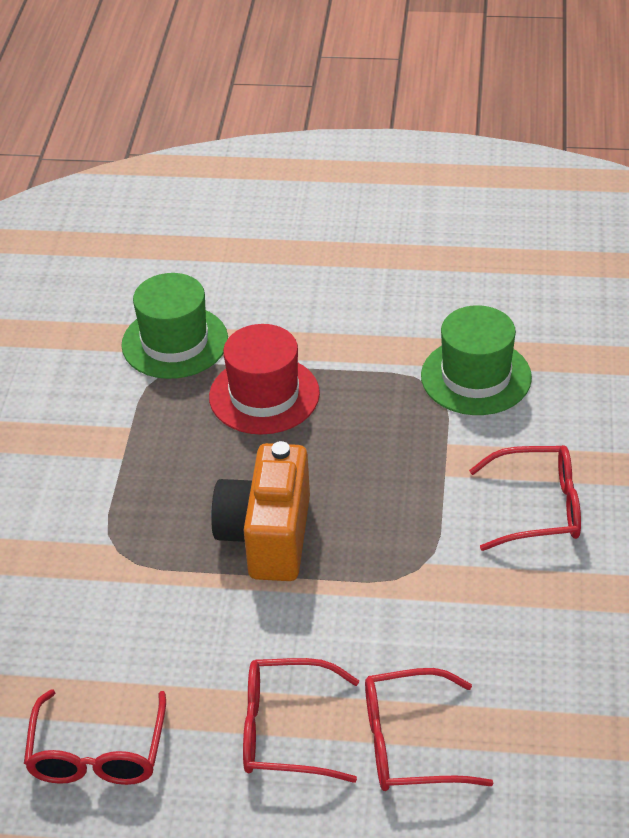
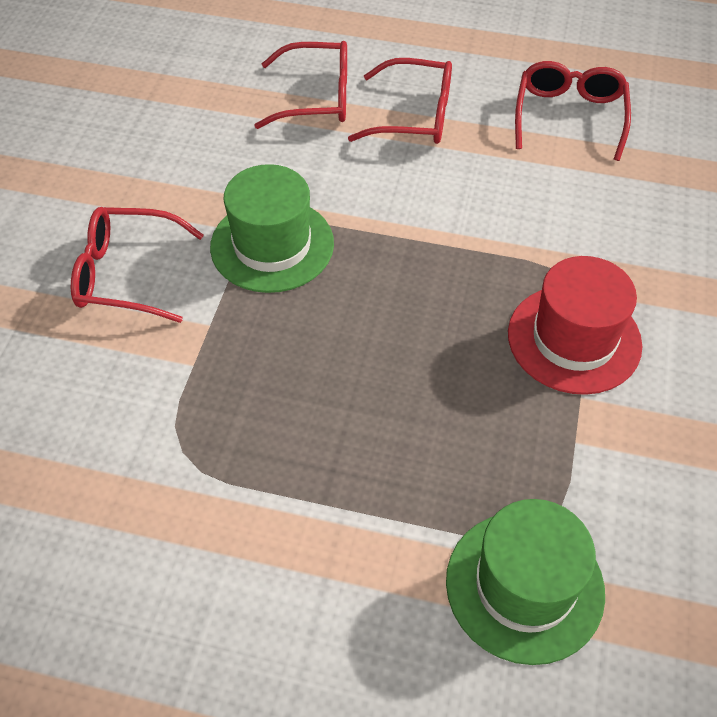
camera: 175 degrees left, 10 degrees up
red hat [209,324,320,435] -> red hat moved to [508,256,642,395]
orange camera [211,441,310,581] -> none
green hat [421,305,532,415] -> green hat moved to [210,164,334,293]

